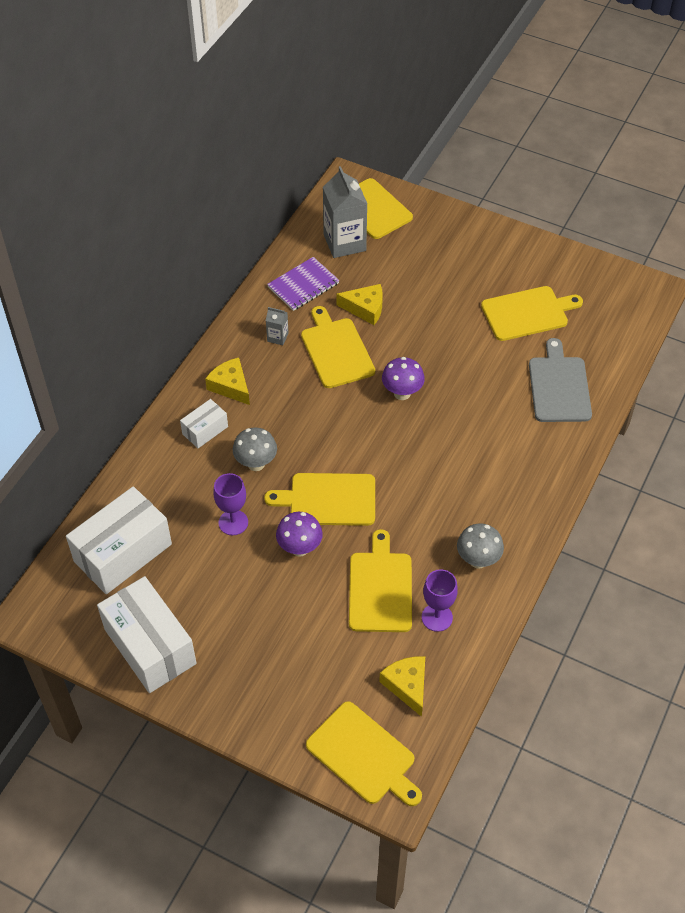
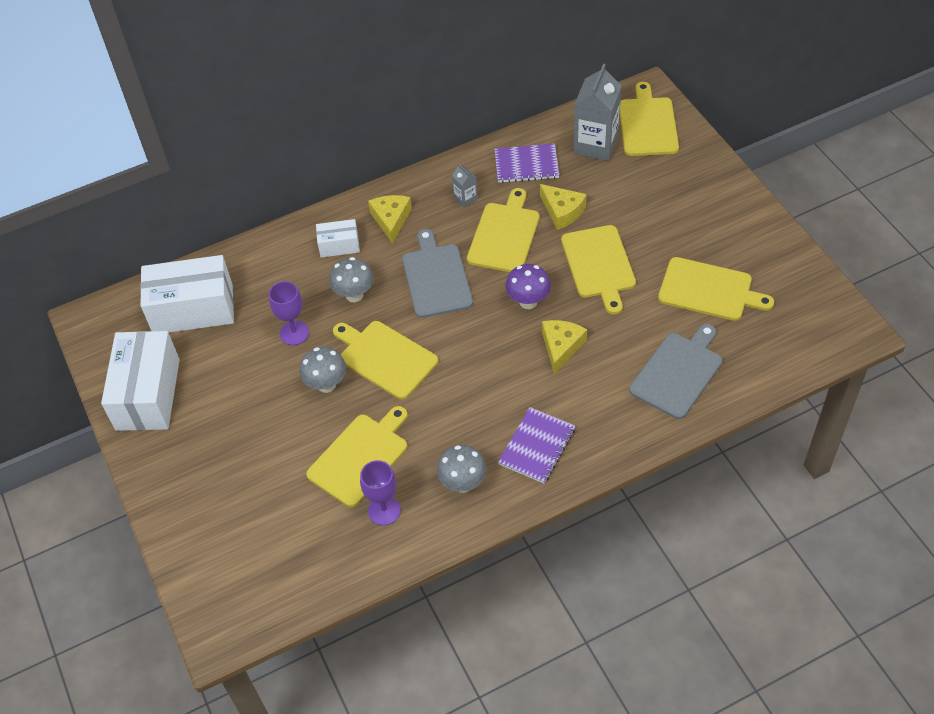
camera: 40 degrees right, 0 degrees up
purple mushroom [276,512,323,556] -> grey mushroom [299,347,346,393]
yellow cutting board [306,701,422,806] -> yellow cutting board moved to [561,225,636,314]
yellow cheese [379,656,425,717] -> yellow cheese moved to [542,320,587,374]
none -> grey cutting board [402,229,473,318]
none -> purple notebook [498,407,575,483]

